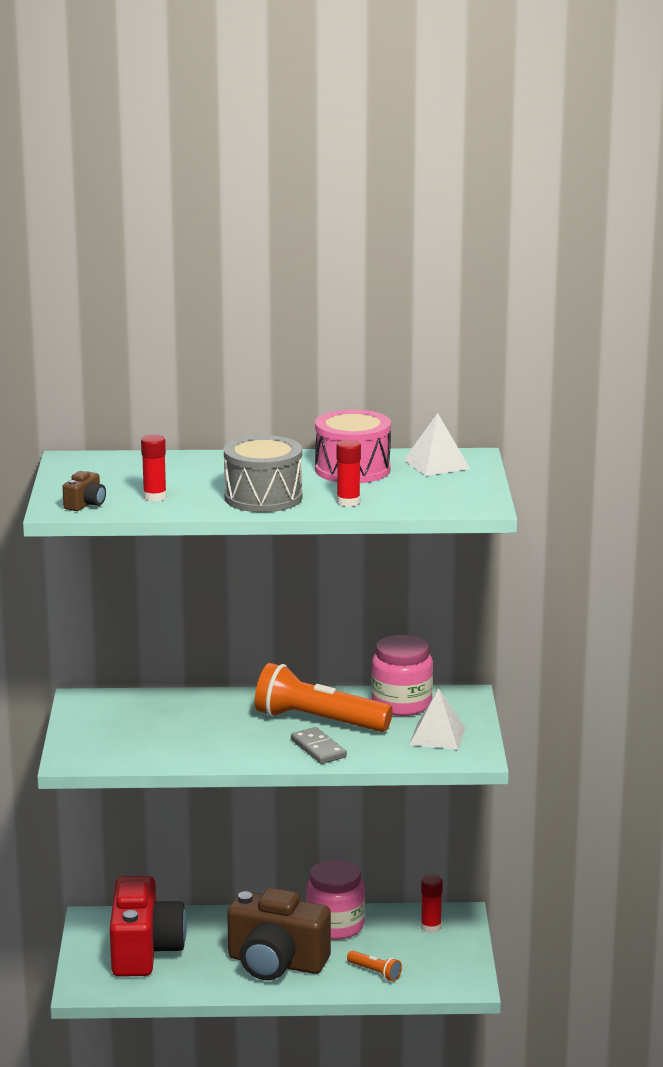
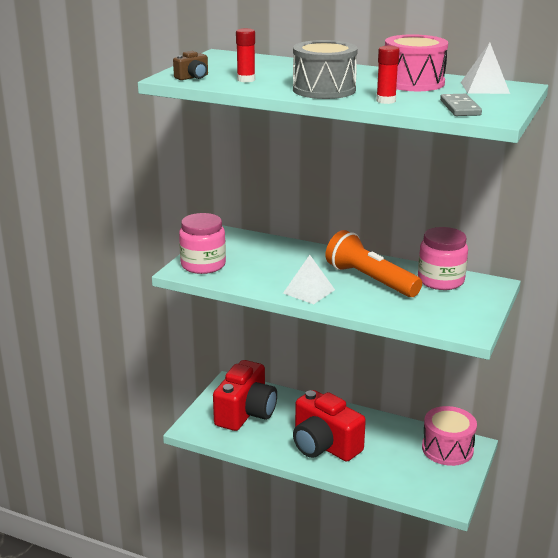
camera: 25 degrees right, 5 degrees up
brown camera [227,888,331,980] -> red camera [293,390,366,462]
grey domino [291,727,347,764] -> grey domino moved to [440,94,482,116]
pink jar [306,860,365,940] -> pink jar moved to [179,213,226,274]
orange flashlight [347,951,402,981] -> none
white pyramid [409,688,466,750] -> white pyramid moved to [283,255,335,304]
red glue stick [421,875,443,933] -> pink drum [422,406,477,466]

